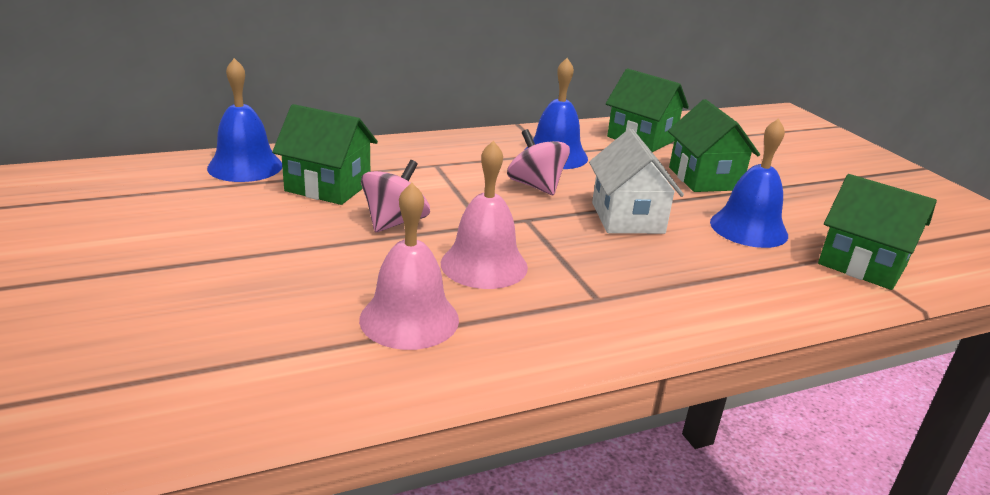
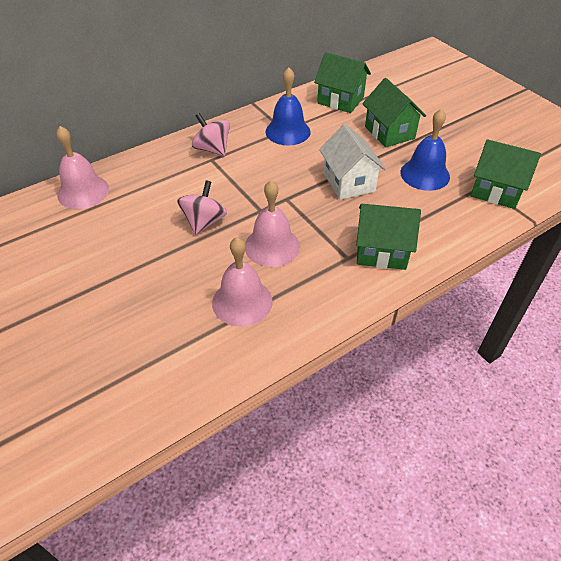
camera: 10 degrees left, 20 degrees up
blue bell [207,58,282,182] -> pink bell [56,126,109,209]
green house [272,104,378,205] -> green house moved to [356,204,421,270]
pink spinning top [507,129,570,195] -> pink spinning top moved to [192,113,230,156]

